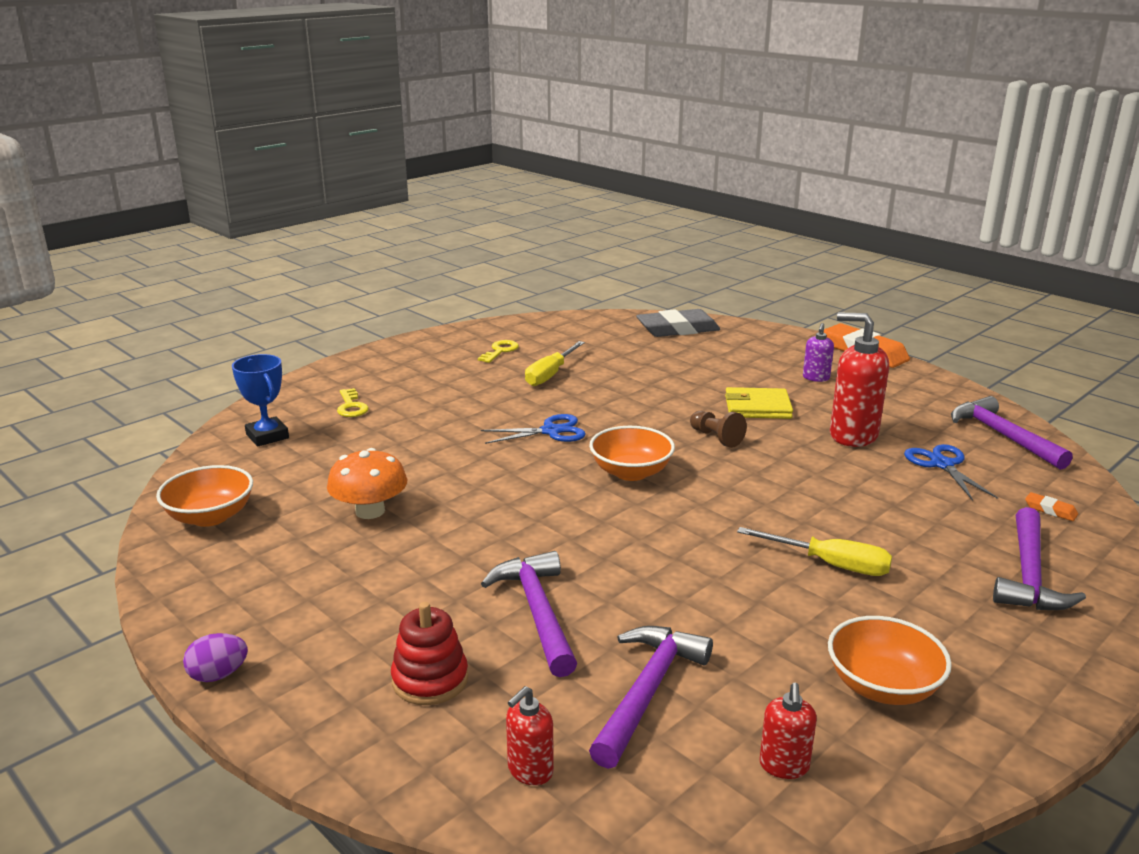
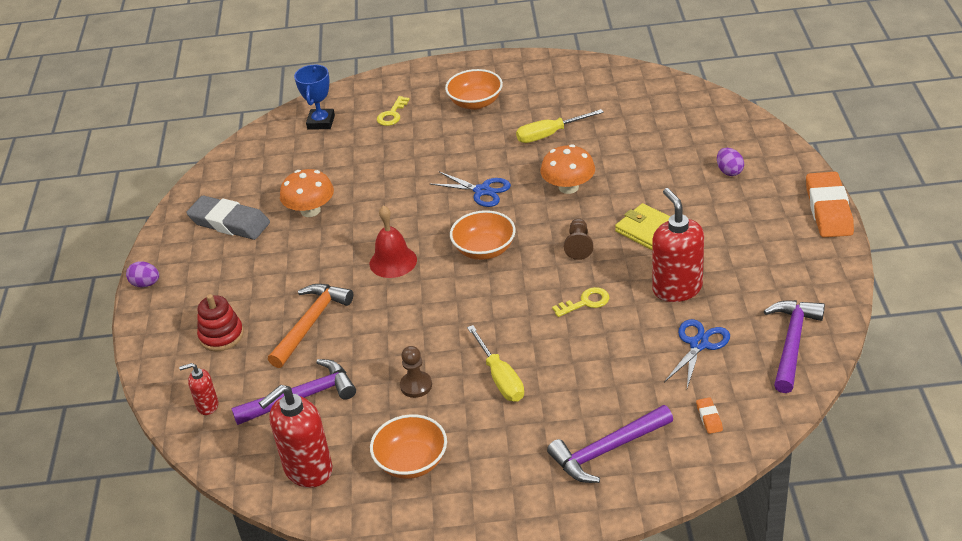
camera: 45 degrees right, 15 degrees up
orange bowl [156,465,253,527] -> orange bowl moved to [445,69,503,110]
yellow key [478,340,519,363] -> yellow key moved to [552,287,609,317]
purple hammer [481,551,577,677] -> orange hammer [268,284,353,368]
grey eraser [636,309,720,337] -> grey eraser moved to [186,195,270,240]
red soap dispenser [759,683,817,779] -> red soap dispenser [259,385,333,488], size x1.94
purple soap dispenser [803,323,834,382] -> none
none -> red bell [370,205,417,278]
none -> brown pawn [400,346,432,398]
none -> orange mushroom [541,144,595,194]
none -> purple egg [717,148,744,176]

